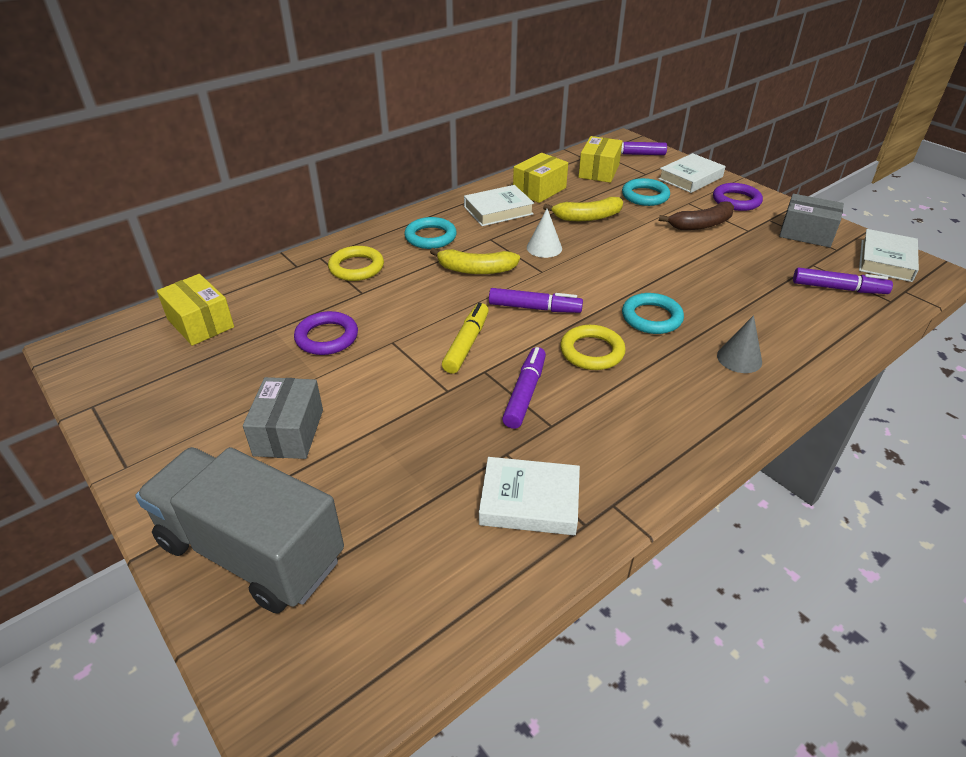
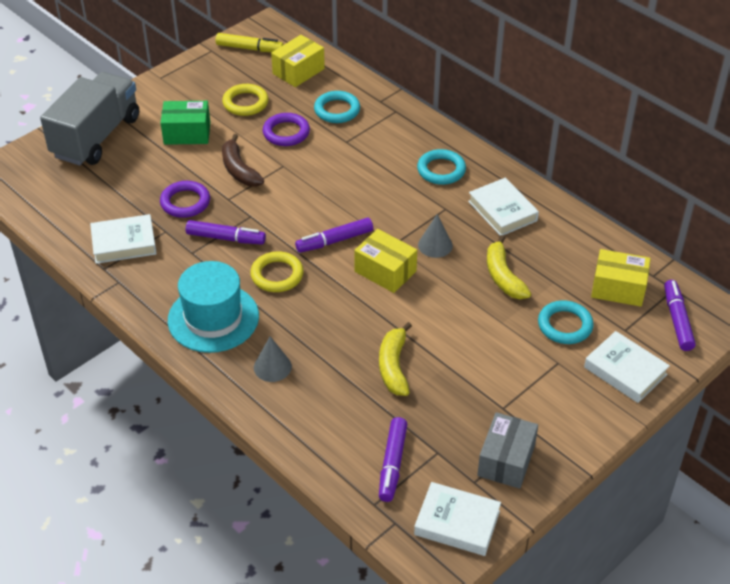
camera: 85 degrees right, 5 degrees up
grey box [243,377,323,459] -> green box [161,101,210,145]
yellow ring [328,246,384,281] -> yellow ring moved to [222,84,268,116]
yellow banana [430,248,520,274] -> yellow banana moved to [379,322,412,396]
yellow marker [442,303,489,374] -> yellow marker moved to [216,33,283,52]
white book [479,457,580,535] -> white book turned 75 degrees clockwise [90,214,157,264]
purple marker [489,288,583,313] -> purple marker turned 60 degrees clockwise [295,217,373,253]
yellow box [513,153,568,203] -> yellow box moved to [354,229,417,293]
white cone [527,209,562,258] -> grey cone [418,214,453,258]
turquoise ring [622,293,684,334] -> turquoise ring moved to [314,91,360,123]
brown banana [659,202,734,230] -> brown banana moved to [222,134,264,187]
purple ring [713,183,763,211] -> purple ring moved to [160,181,210,218]
none -> turquoise hat [168,261,259,353]

